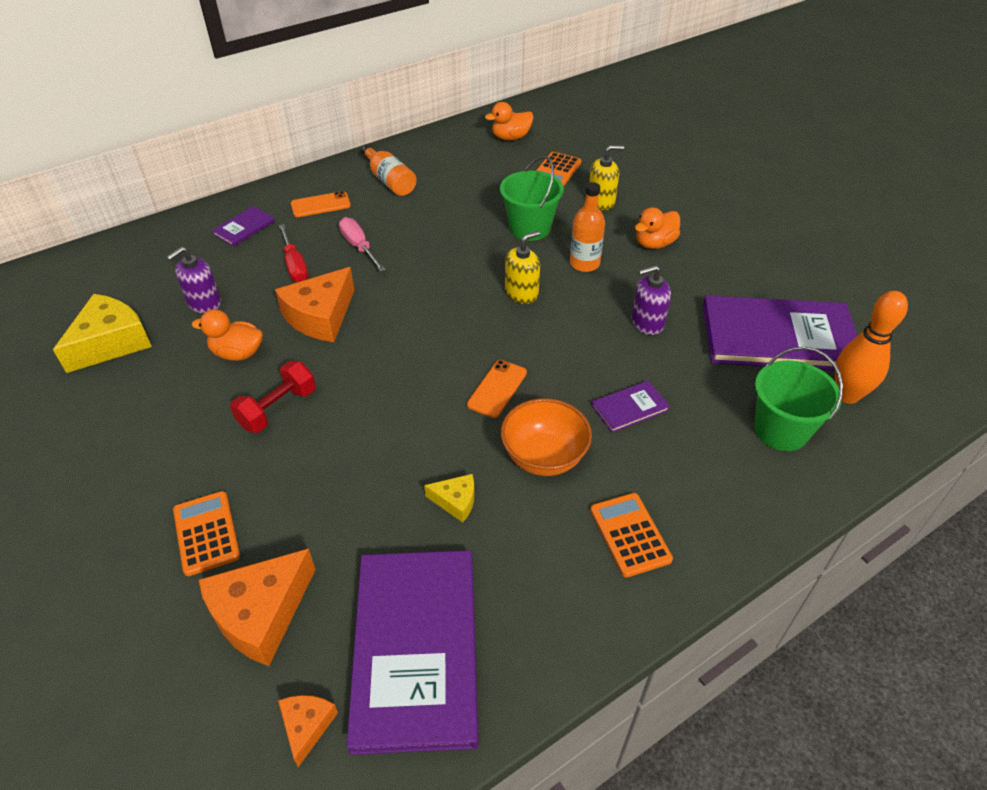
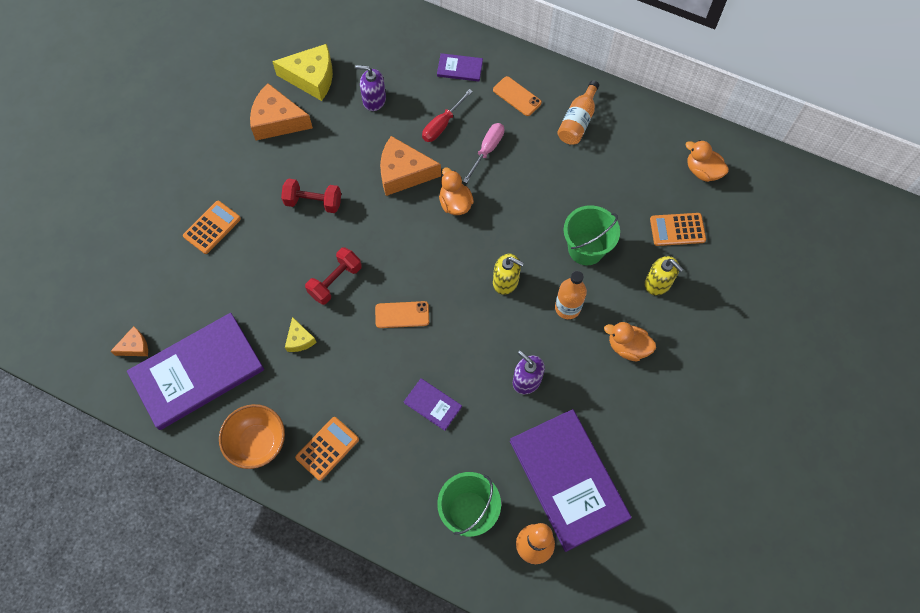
camera: 60 degrees right, 20 degrees up
orange duck [192,309,263,361] -> orange duck moved to [439,168,474,215]
orange cheese [199,548,316,666] -> orange cheese moved to [250,83,313,140]
orange bowl [501,398,592,476] -> orange bowl moved to [219,404,285,469]
none -> red dumbbell [305,248,362,305]

